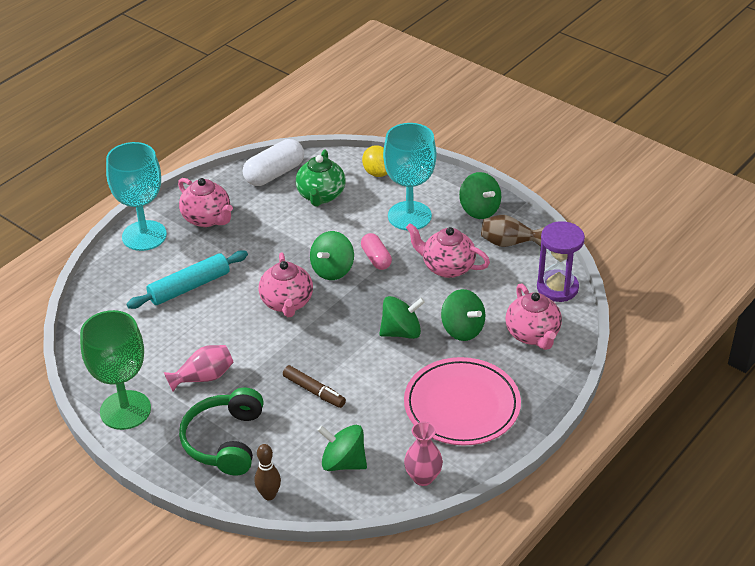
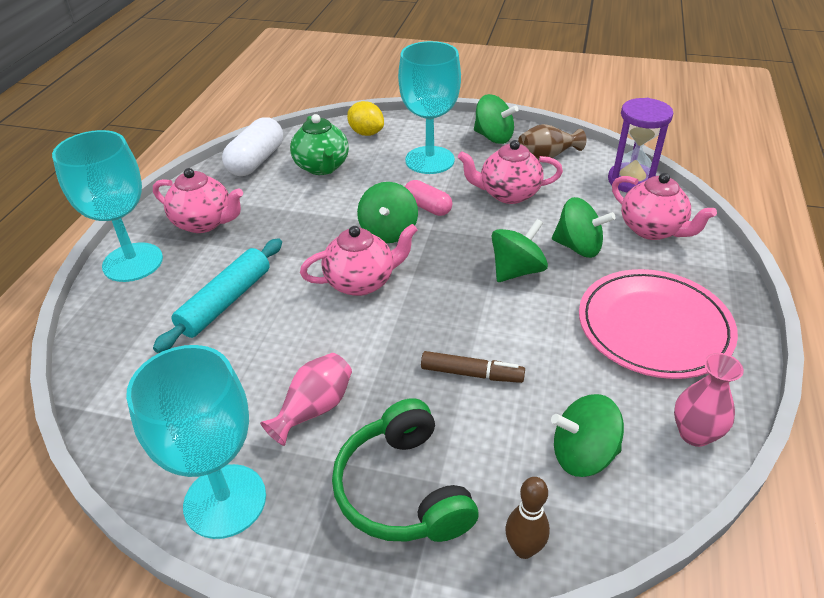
camera: 25 degrees left, 0 degrees up
green goblet [80,310,151,430] -> turquoise goblet [126,345,266,539]
pink teapot [259,253,313,317] -> pink teapot turned 75 degrees counterclockwise [300,224,417,296]

